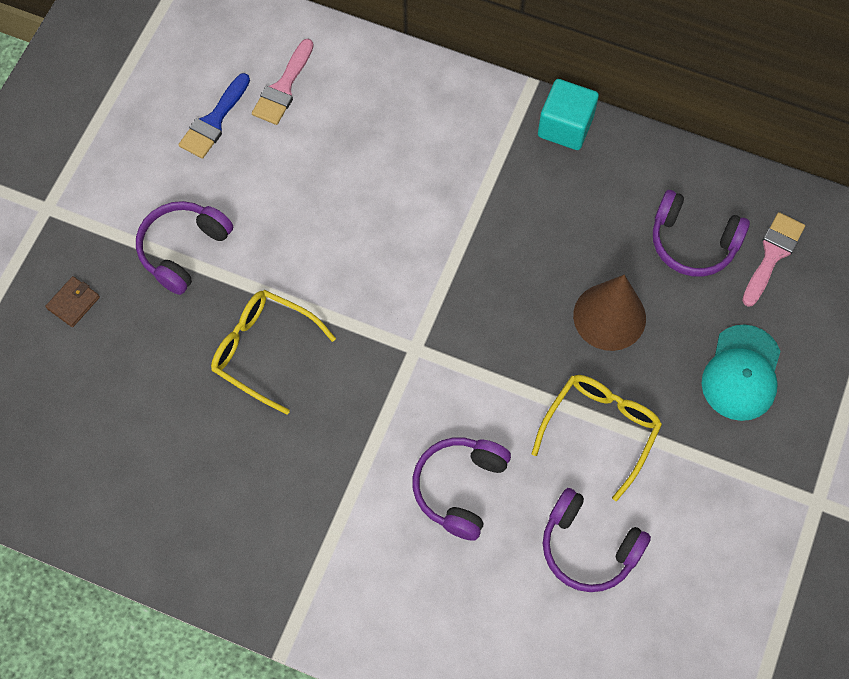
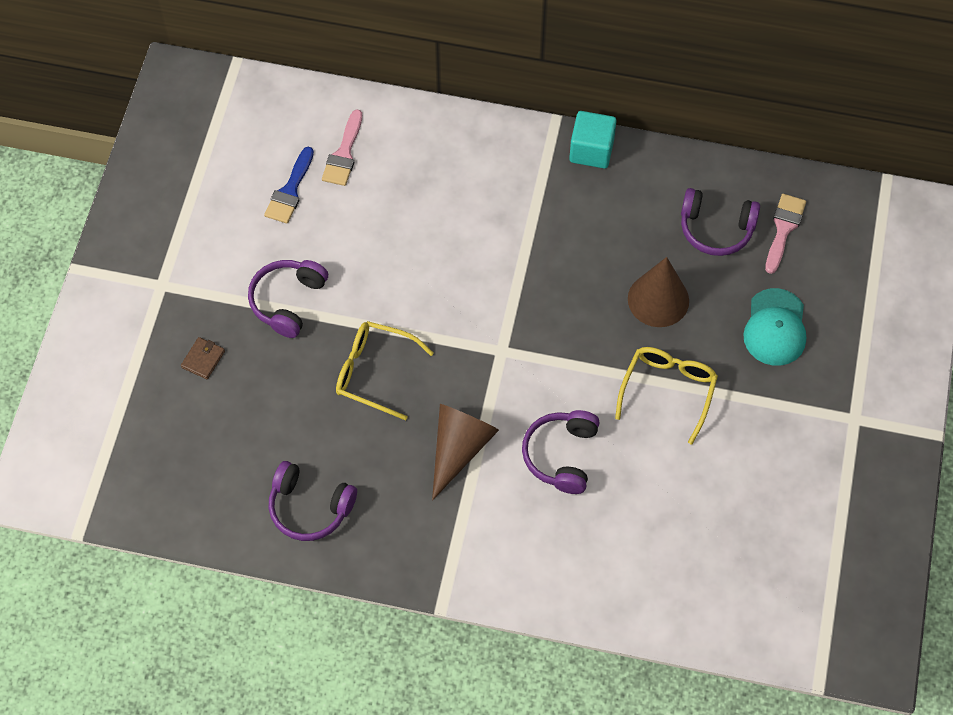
camera: 10 degrees left, 5 degrees down
purple headphones [543,488,651,592] -> purple headphones moved to [268,461,357,541]
none -> brown cone [432,404,499,500]

